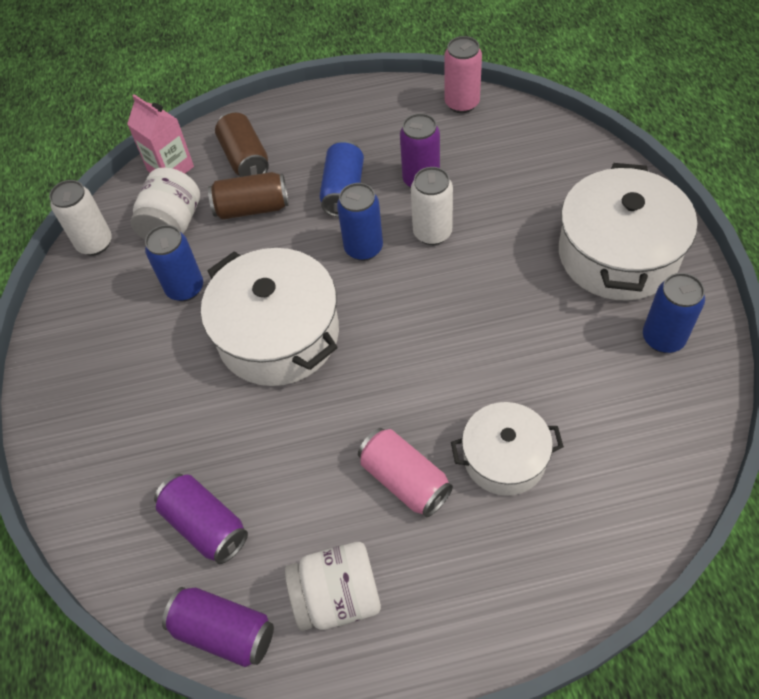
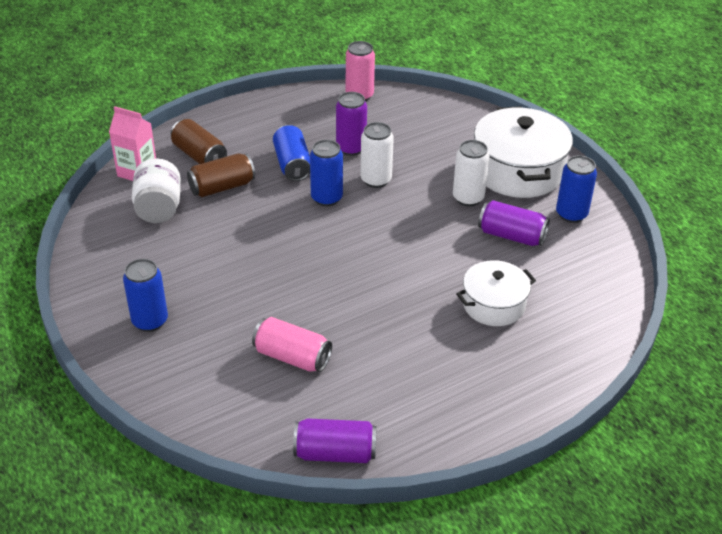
camera: 25 degrees left, 15 degrees down
white can [49,180,112,255] -> white can moved to [453,140,490,206]
blue can [145,225,203,301] -> blue can moved to [123,259,168,332]
purple can [154,473,248,564] -> purple can moved to [478,200,550,246]
white pot [201,248,339,386] -> none
white jar [285,542,381,631] -> none
pink can [358,428,453,517] -> pink can moved to [252,317,332,372]

